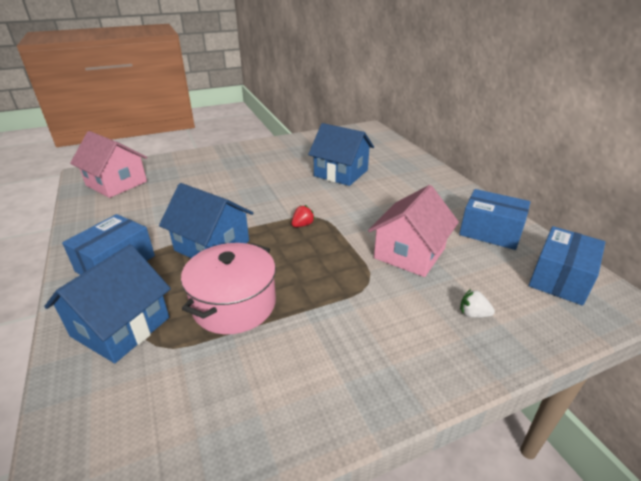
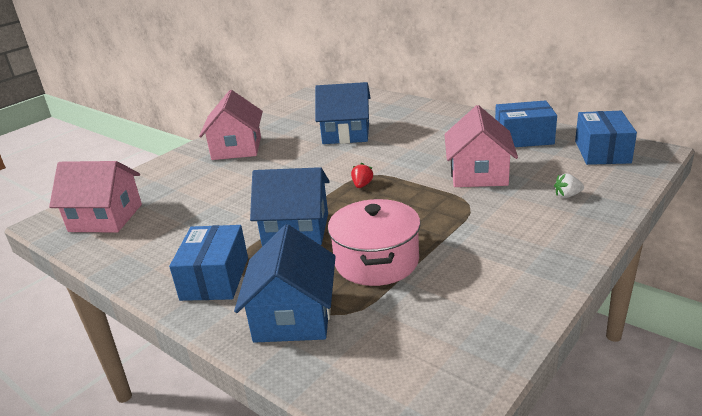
camera: 25 degrees left, 5 degrees down
none -> pink house [199,90,263,160]

